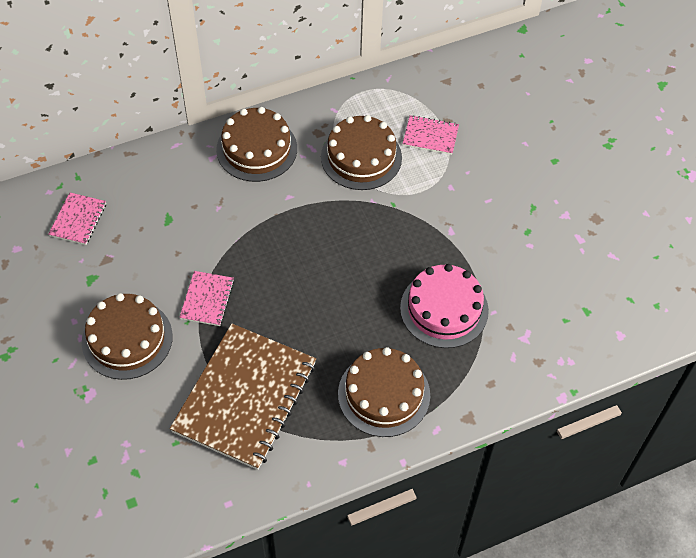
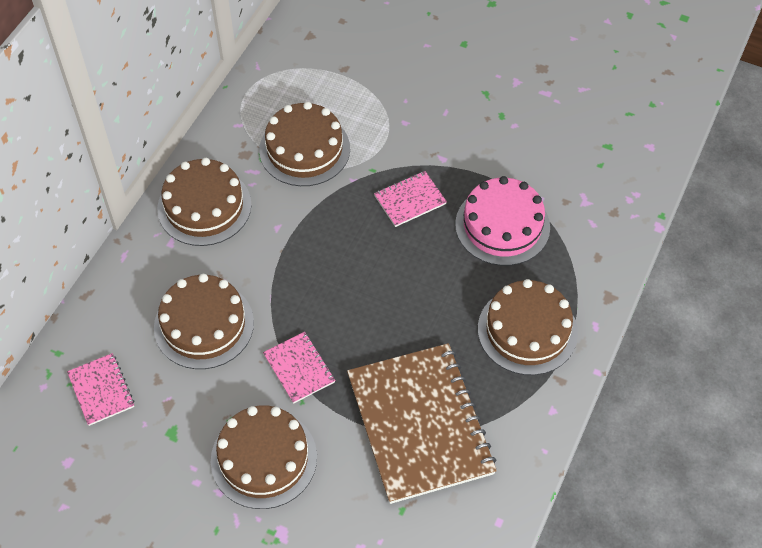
camera: 40 degrees left, 0 degrees up
pink notebook [402,115,459,155] -> pink notebook moved to [374,171,447,227]
none -> brown cake [154,274,254,369]

